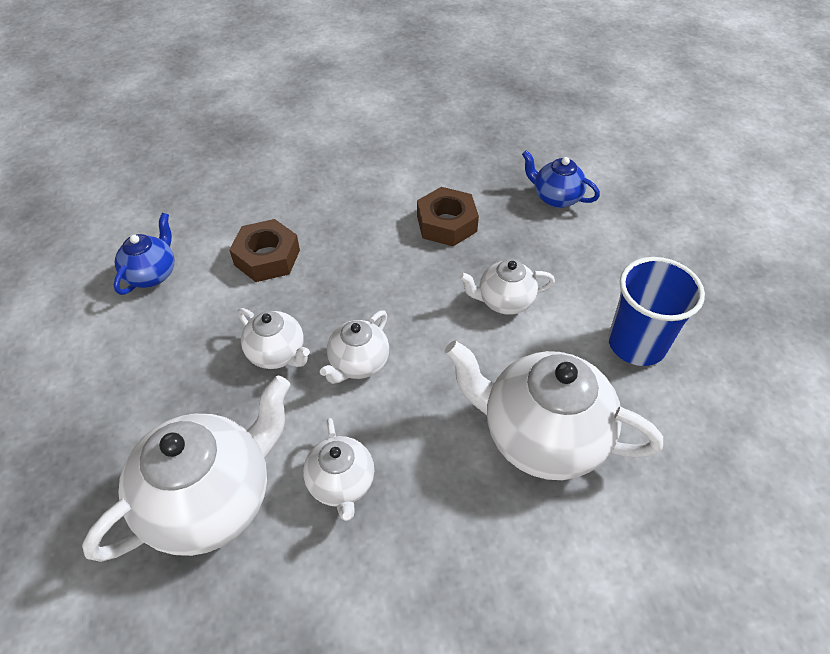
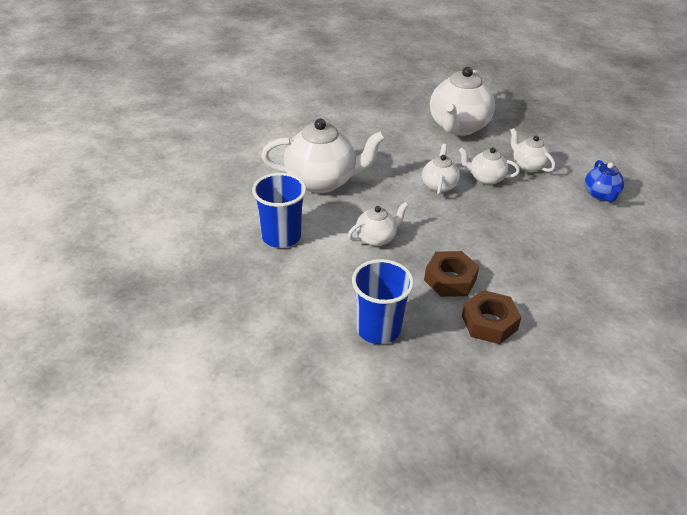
camera: 155 degrees right, 10 degrees down
brown nut [229,219,300,282] -> brown nut moved to [462,290,521,344]
white teapot [303,418,374,521] -> white teapot moved to [510,128,555,173]
blue teapot [522,150,600,208] -> blue cup [352,259,414,344]

